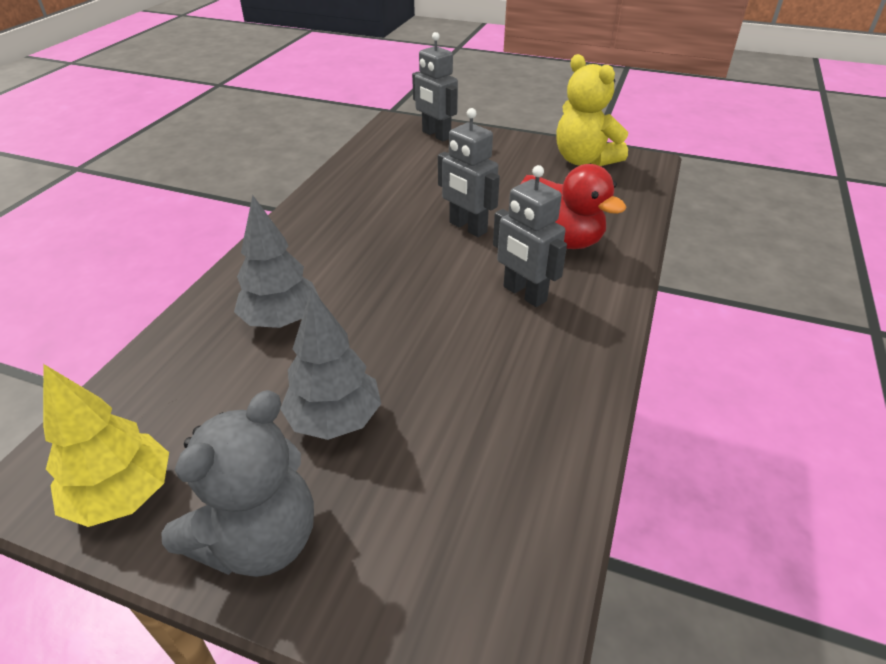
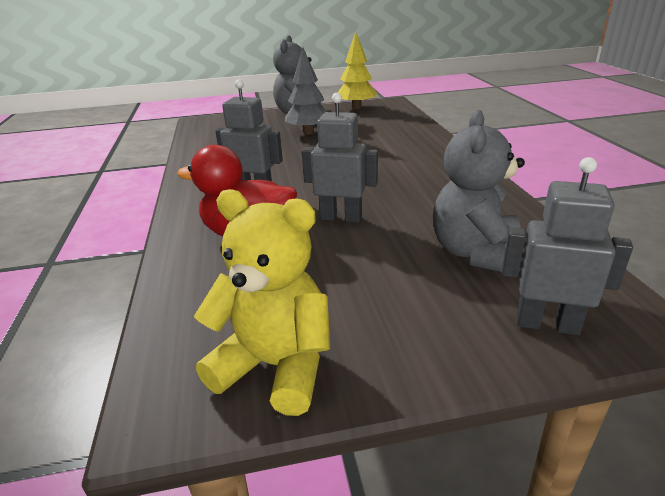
camera: 150 degrees right, 10 degrees down
grey tree [234,195,320,328] -> none
none -> grey teddy bear [433,110,525,275]

